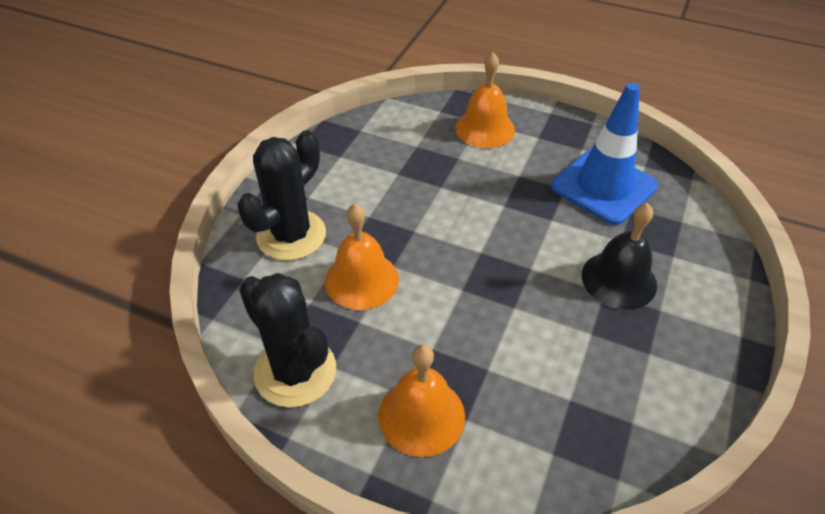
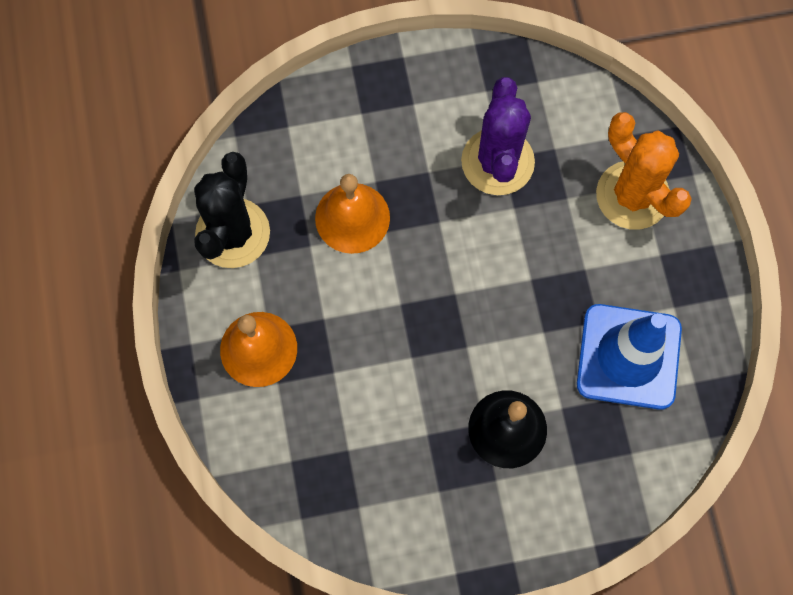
camera: 55 degrees right, 25 degrees up
black cactus [237,130,326,261] -> none
orange bell [455,52,515,148] -> orange cactus [596,112,692,230]
none -> purple cactus [461,77,535,195]

